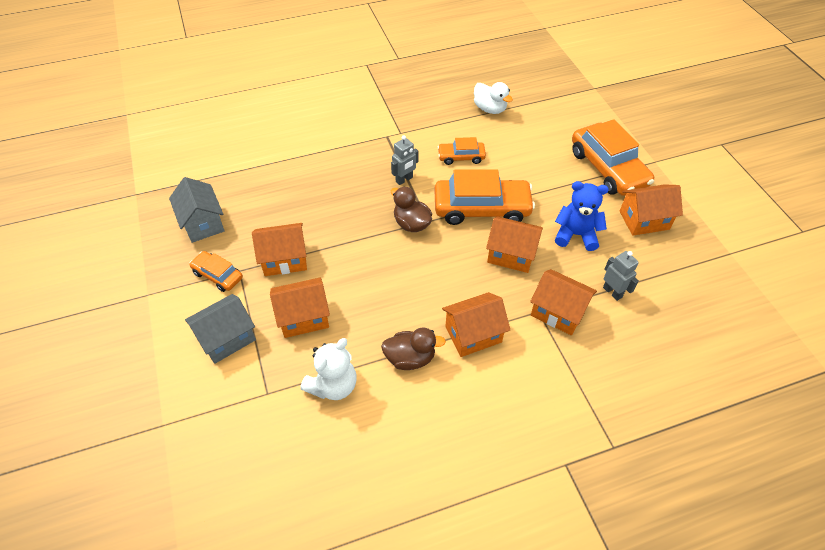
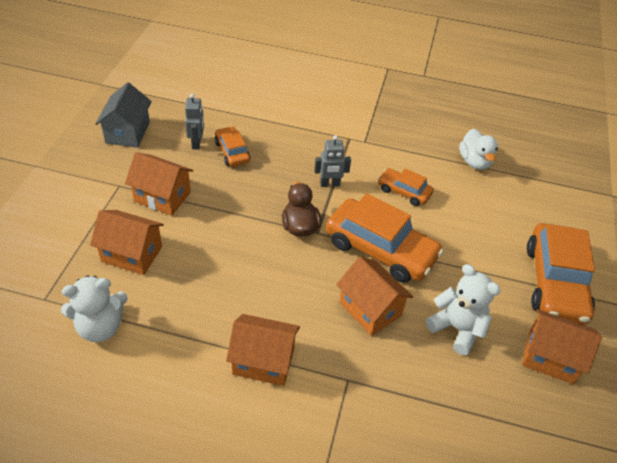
camera: 30 degrees right, 5 degrees down
grey house [185,294,256,364] -> none
orange car [189,251,243,292] -> orange car moved to [215,126,250,167]
brown duck [381,327,446,370] -> none
orange house [530,269,597,335] -> none
blue teddy bear [555,181,609,251] -> white teddy bear [426,264,501,355]
grey robot [603,251,639,301] -> grey robot moved to [185,93,204,150]

